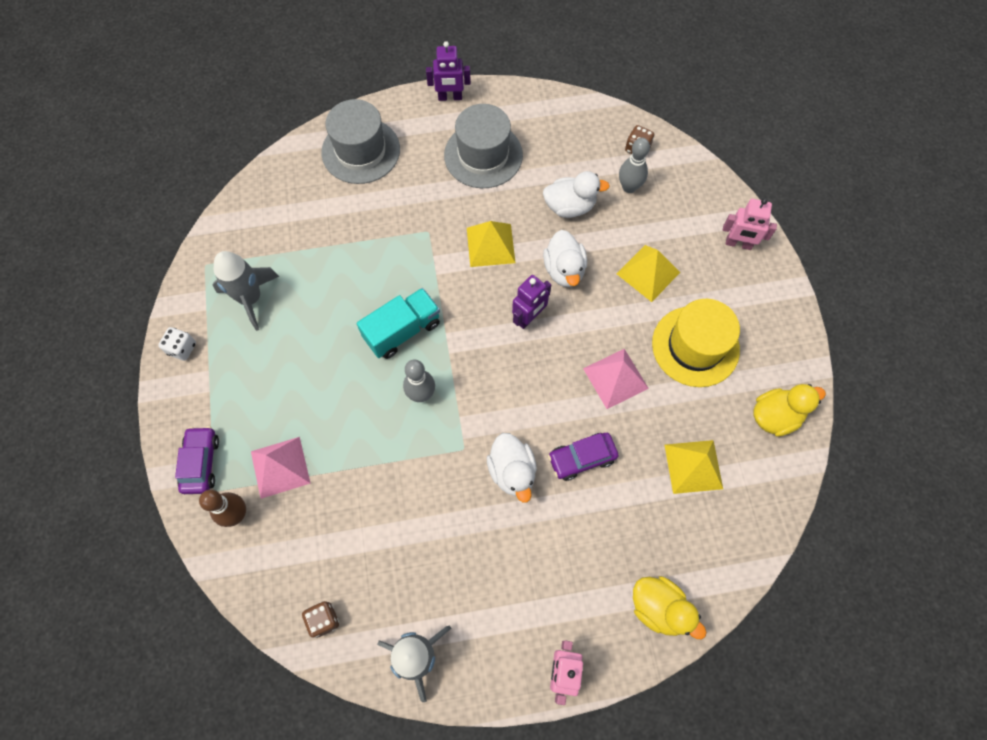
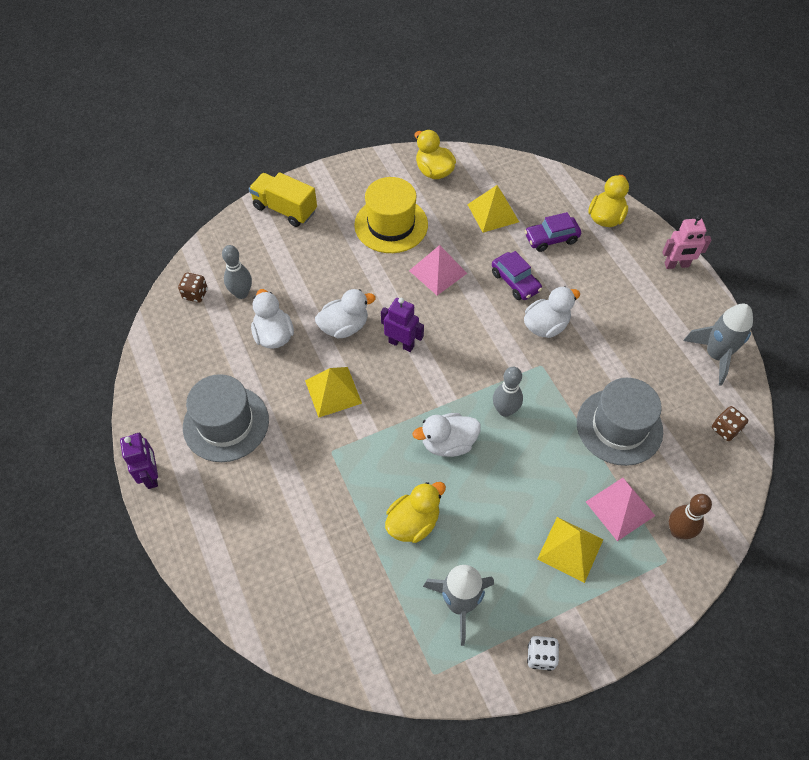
camera: 105 degrees left, 10 degrees down
purple car [175,426,219,494] -> purple car moved to [525,212,581,252]
grey hat [321,99,400,184] -> grey hat moved to [577,378,663,466]
turquoise truck [357,288,440,359] -> white duck [412,413,481,457]
yellow pyramid [617,245,680,302] -> yellow pyramid moved to [537,517,604,583]
pink robot [723,198,777,250] -> yellow truck [249,172,317,227]
none -> yellow duck [385,482,446,543]

